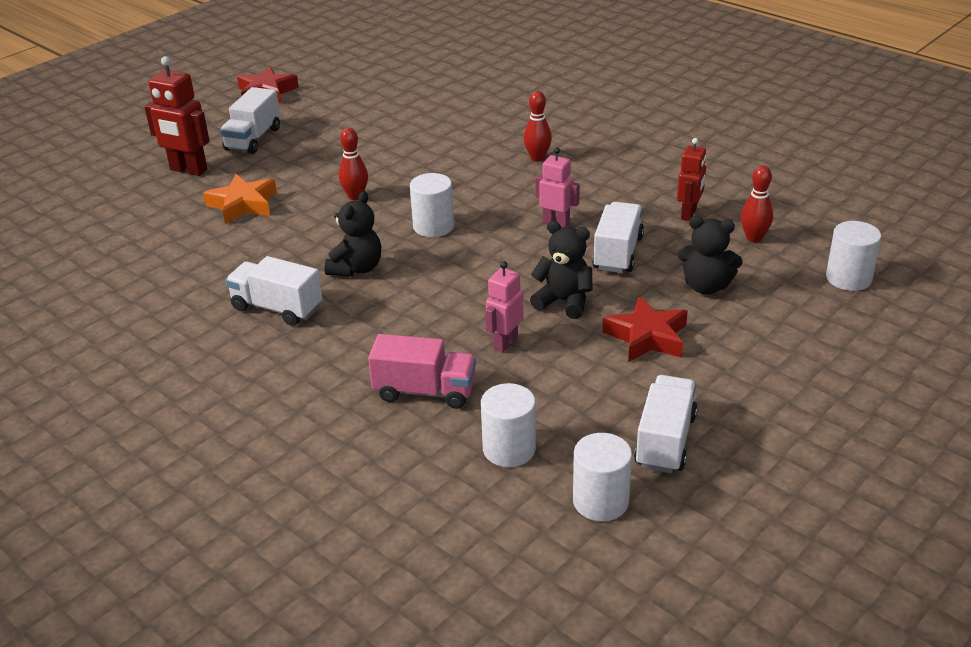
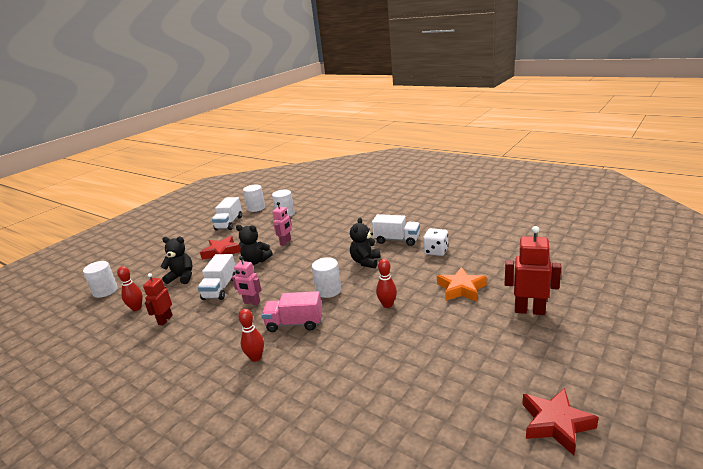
camera: 175 degrees right, 10 degrees down
white truck [220,87,280,154] -> none
pink truck [368,334,476,409] -> pink truck moved to [262,291,322,332]
none -> white dice [423,228,448,256]

